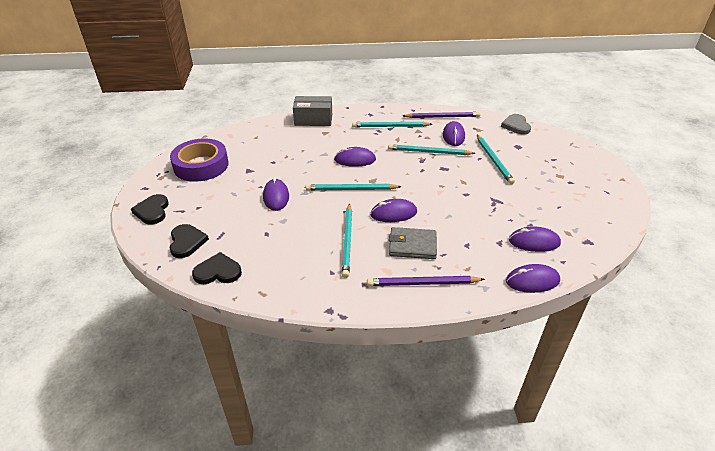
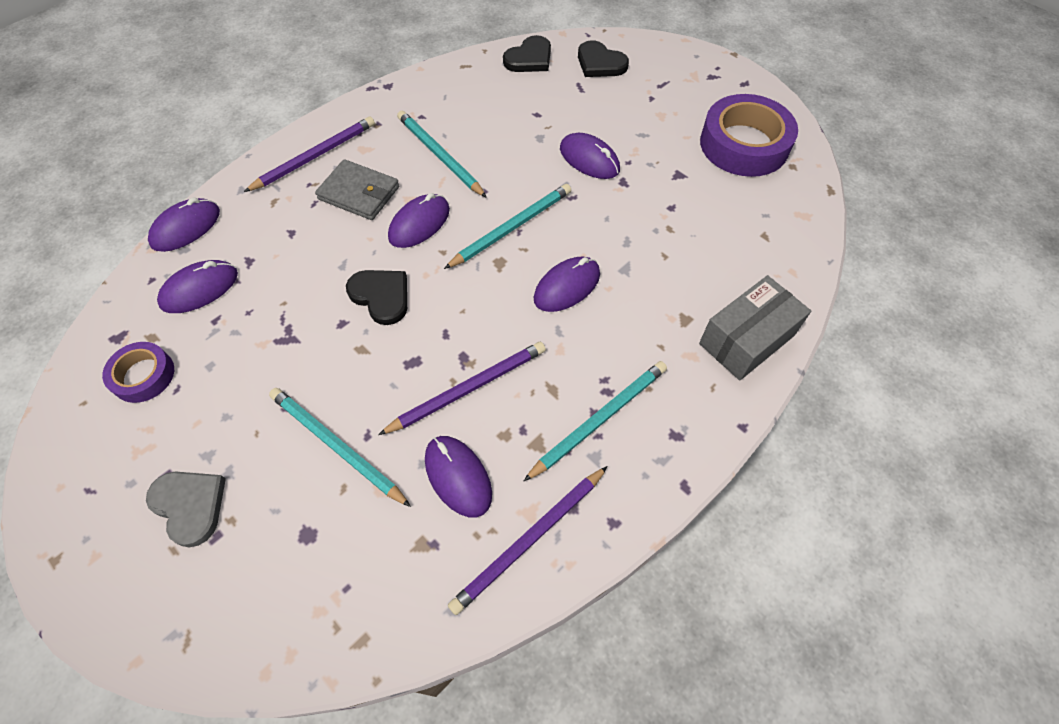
camera: 140 degrees right, 20 degrees up
black heart [131,194,169,225] -> black heart moved to [346,270,407,325]
turquoise pencil [388,144,475,155] -> purple pencil [378,342,546,435]
grey wallet [389,227,437,259] -> grey wallet turned 60 degrees clockwise [315,159,399,220]
grey heart [501,114,531,135] -> grey heart moved to [146,471,226,547]
none -> purple tape [102,342,174,403]

